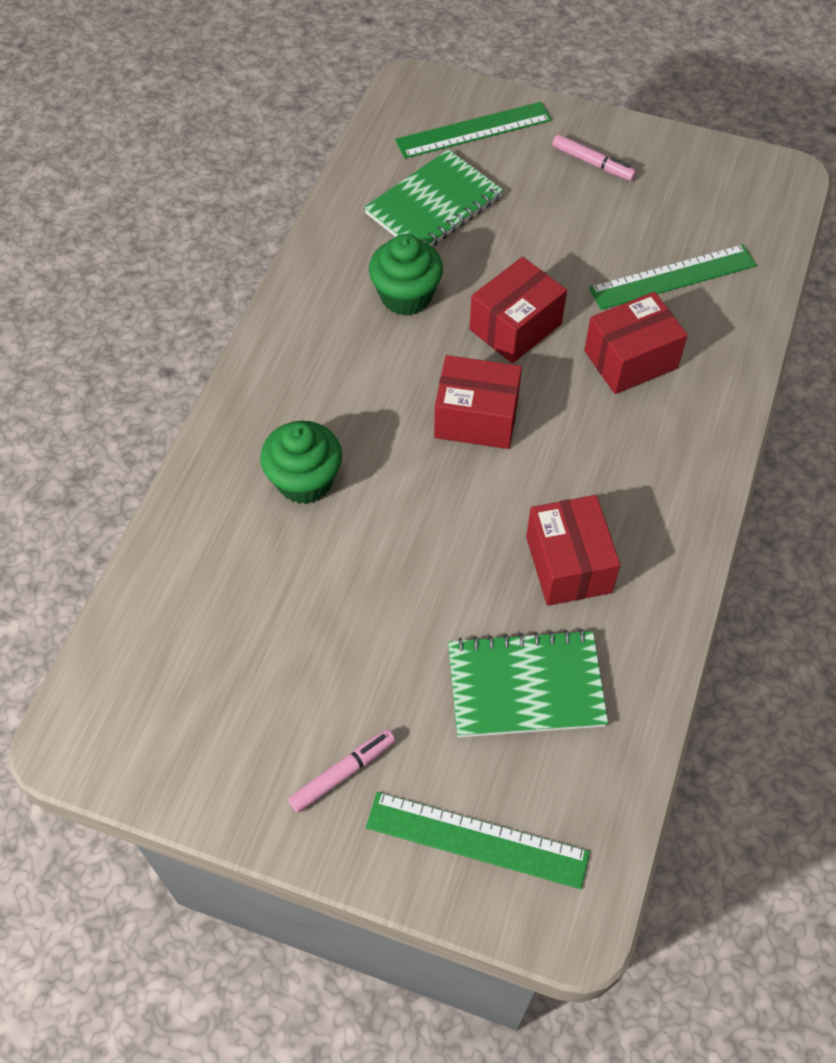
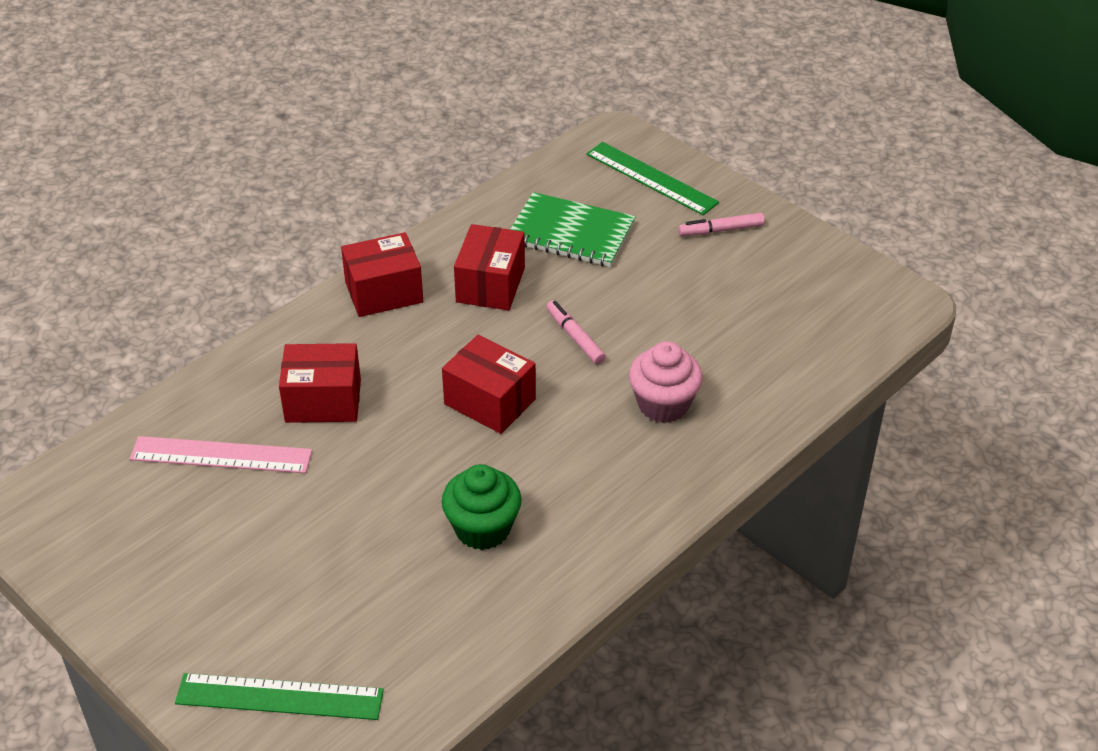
camera: 155 degrees left, 15 degrees down
green cupcake [260,421,342,504] -> pink cupcake [629,341,703,423]
green notebook [364,149,503,246] -> none
red box [470,257,567,363] -> red box moved to [341,232,423,317]
pink marker [552,134,636,181] -> pink marker moved to [546,300,606,364]
green ruler [589,244,757,310] -> pink ruler [130,436,312,473]

